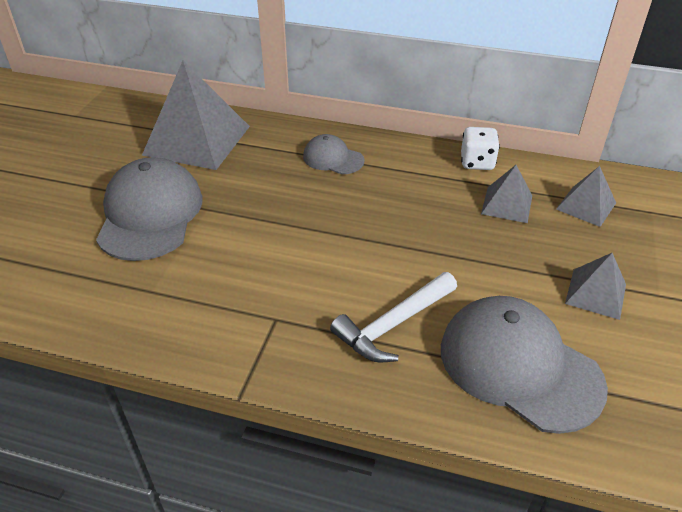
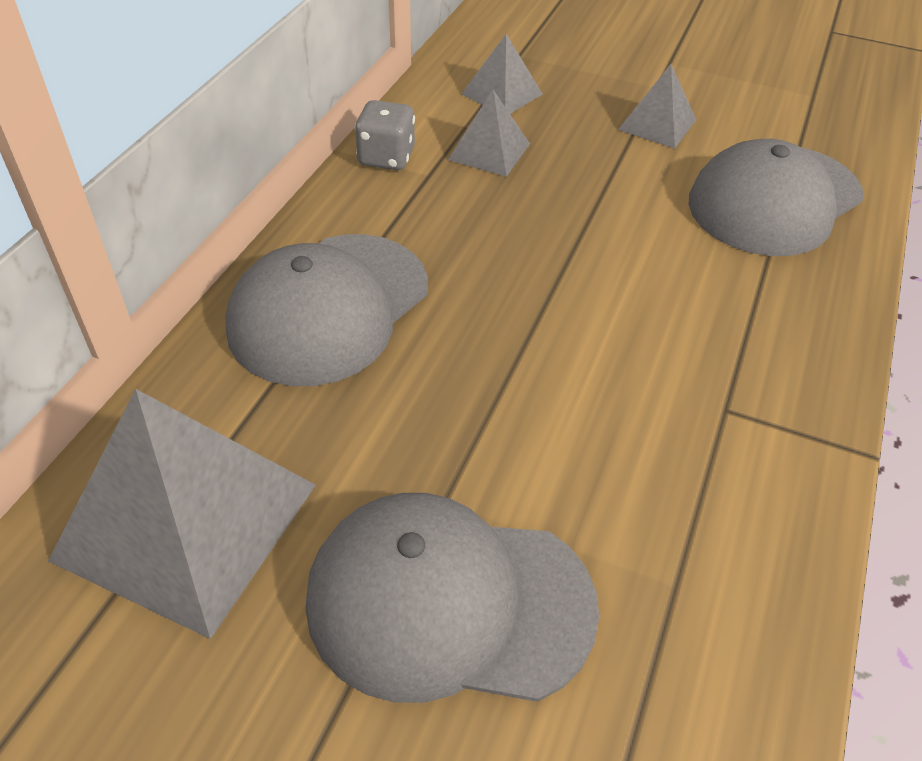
camera: 85 degrees left, 5 degrees up
grey cap [303,134,364,175] -> grey cap [225,234,428,386], size x1.90
white hammer [330,272,457,362] -> none
white dice [461,127,500,170] -> grey dice [354,100,415,170]

